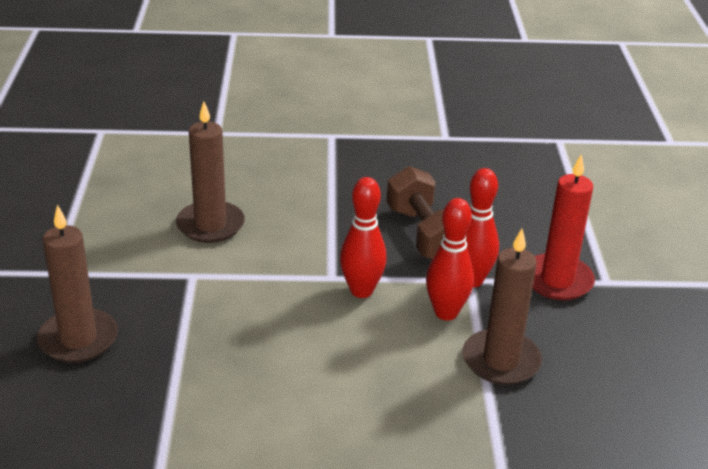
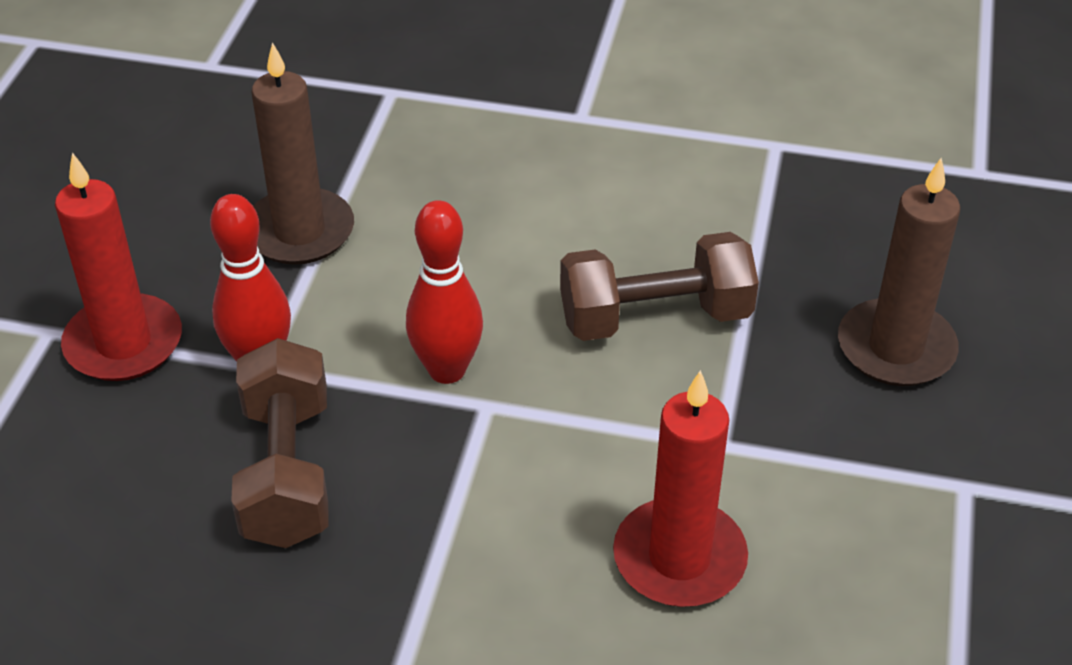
camera: 165 degrees left, 10 degrees up
brown candle [176,102,245,243] -> red candle [613,370,748,607]
red bowling pin [426,198,474,320] -> none
none -> brown dumbbell [560,232,759,341]

